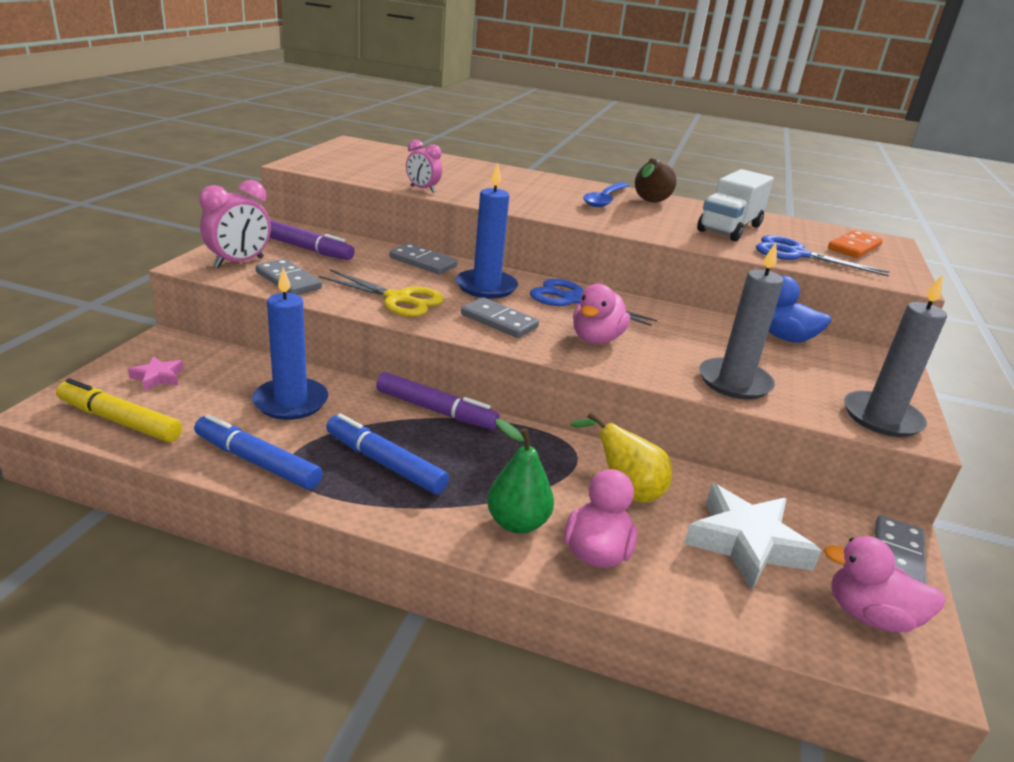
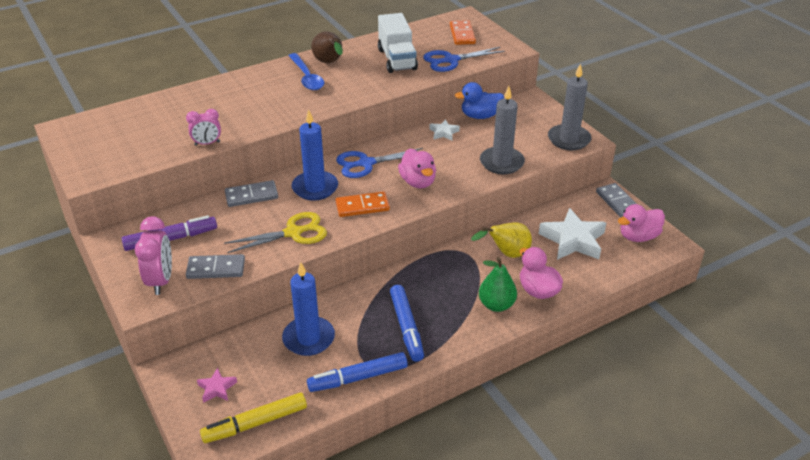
camera: 45 degrees left, 10 degrees up
blue marker [326,413,449,494] -> blue marker turned 90 degrees counterclockwise [390,285,424,362]
purple marker [376,372,500,430] -> none
grey domino [461,297,539,338] -> orange domino [336,192,390,217]
none -> white star [430,119,460,141]

